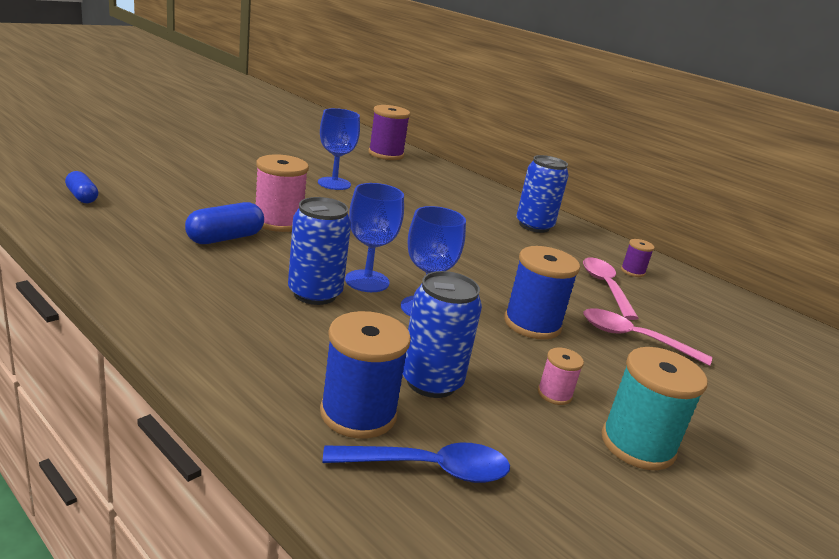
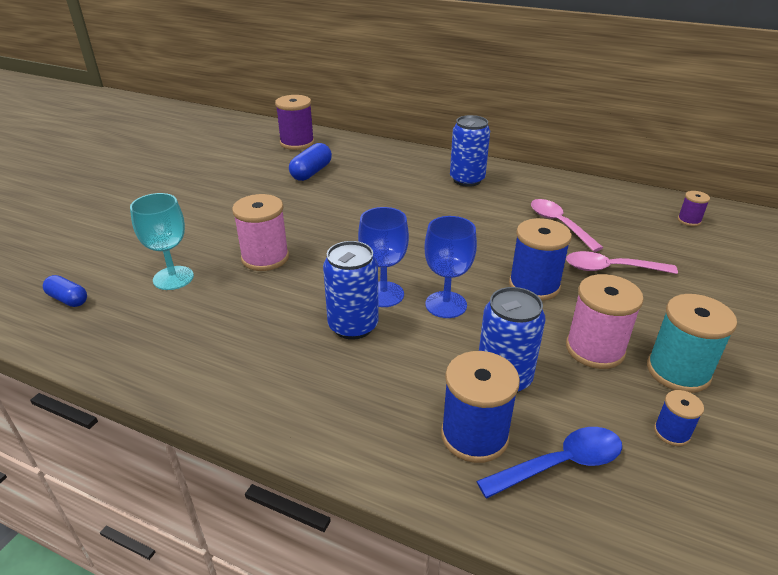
camera: 15 degrees left, 10 degrees up
blue capsule [185,202,264,244] -> blue capsule moved to [289,143,332,181]
blue goblet [318,108,360,190] -> none
pink spool [538,348,584,405] -> pink spool [566,274,644,369], size x1.94
purple spool [621,239,655,277] -> purple spool moved to [678,191,710,226]
none -> turquoise goblet [130,193,194,290]
none -> blue spool [654,390,704,446]

